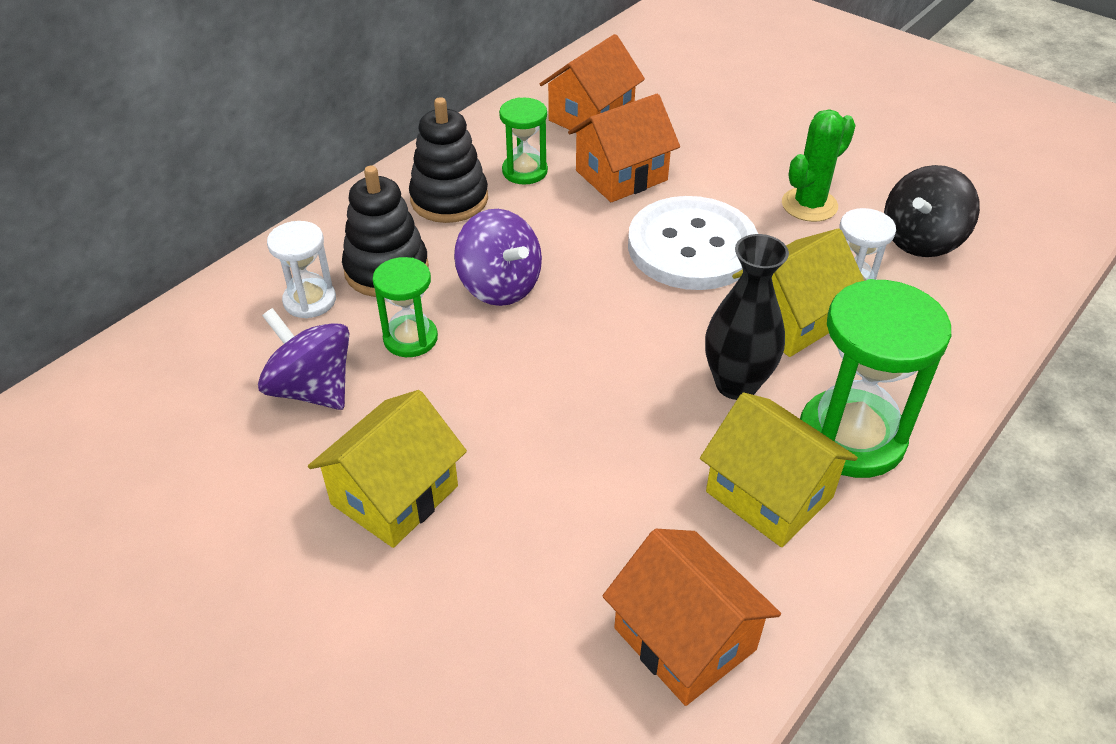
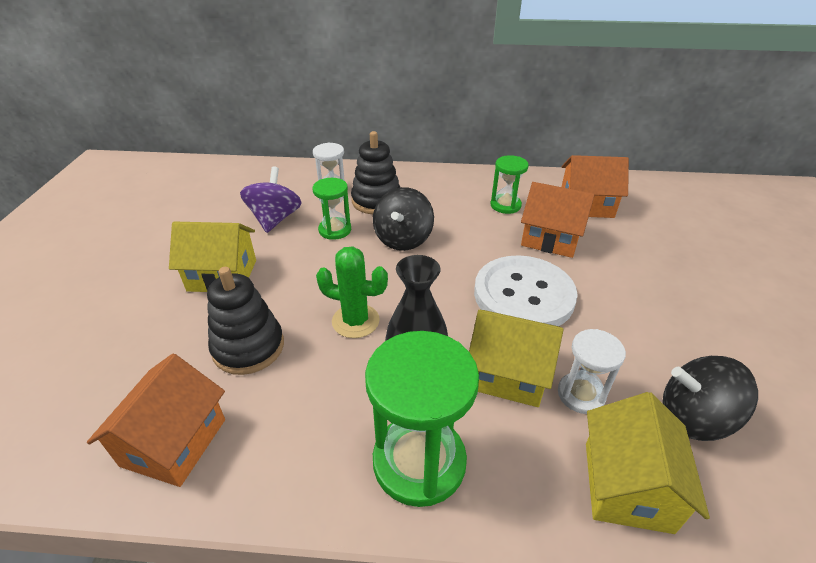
camera: 55 degrees right, 5 degrees down
black stacking toy [409,97,488,223] -> black stacking toy moved to [207,267,284,375]
purple spinning top [454,209,542,306] -> black spinning top [373,187,434,251]
yellow house [700,392,858,547] -> yellow house moved to [586,392,710,534]
green cactus [782,109,856,222] -> green cactus moved to [316,246,388,338]

